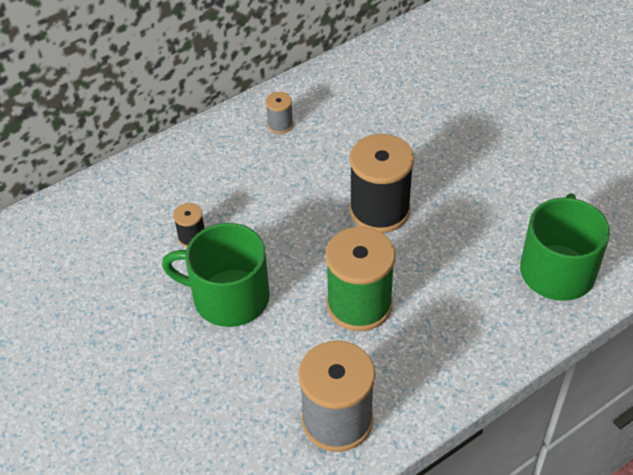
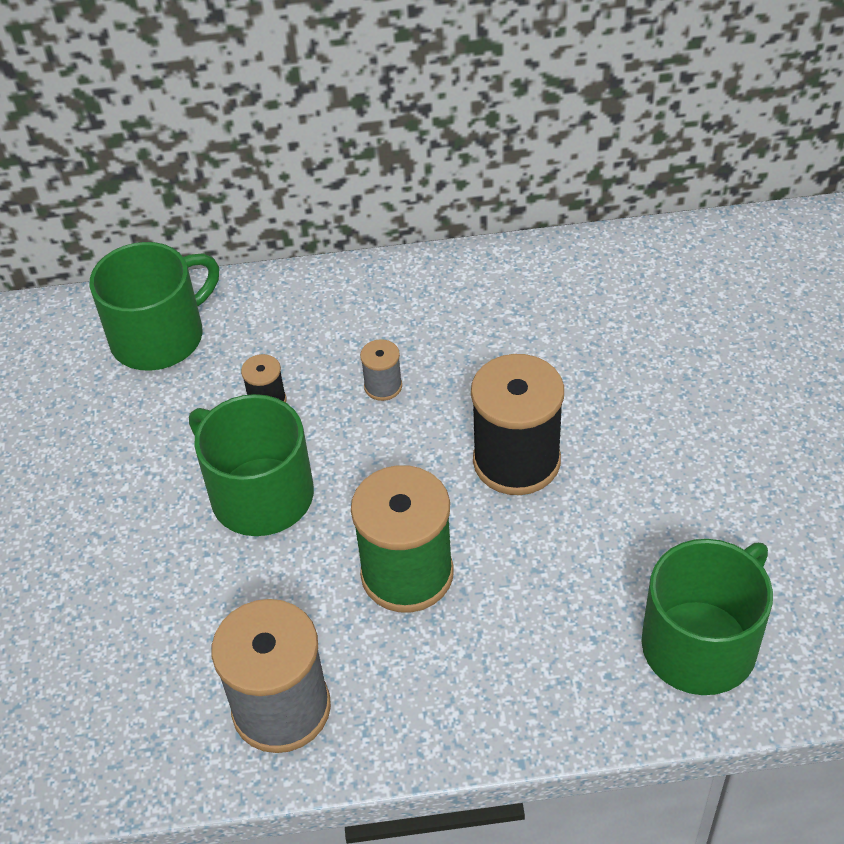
camera: 30 degrees right, 0 degrees up
grey spool [266,92,293,134] -> grey spool moved to [360,339,402,401]
none -> green mug [90,242,219,371]

